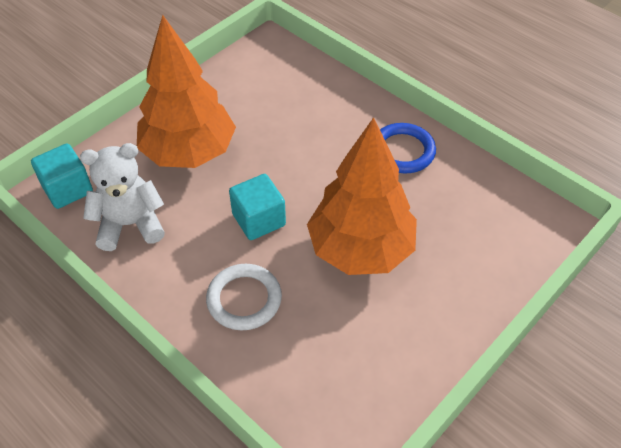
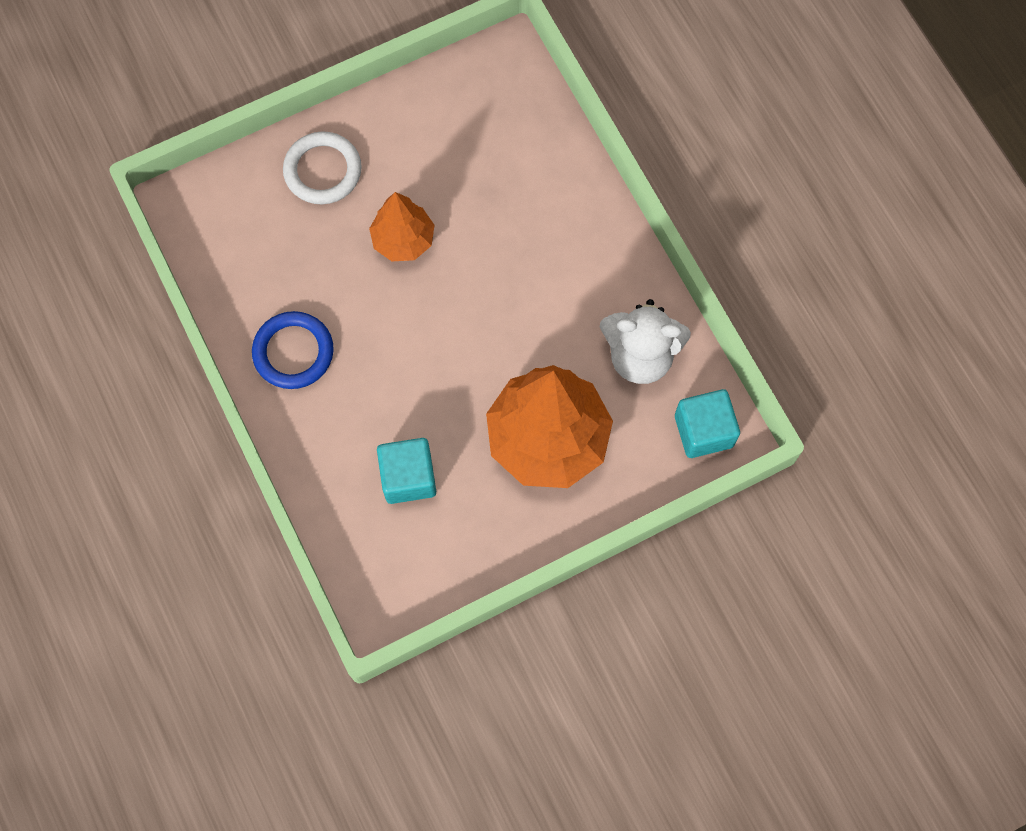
camera: 160 degrees left, 20 degrees up
white ring [206,264,282,331] -> white ring moved to [283,131,362,204]
turquoise cube [229,174,286,240] -> turquoise cube moved to [377,438,436,504]
orange tree [307,117,417,275] -> orange tree [369,192,435,261], size x0.54

